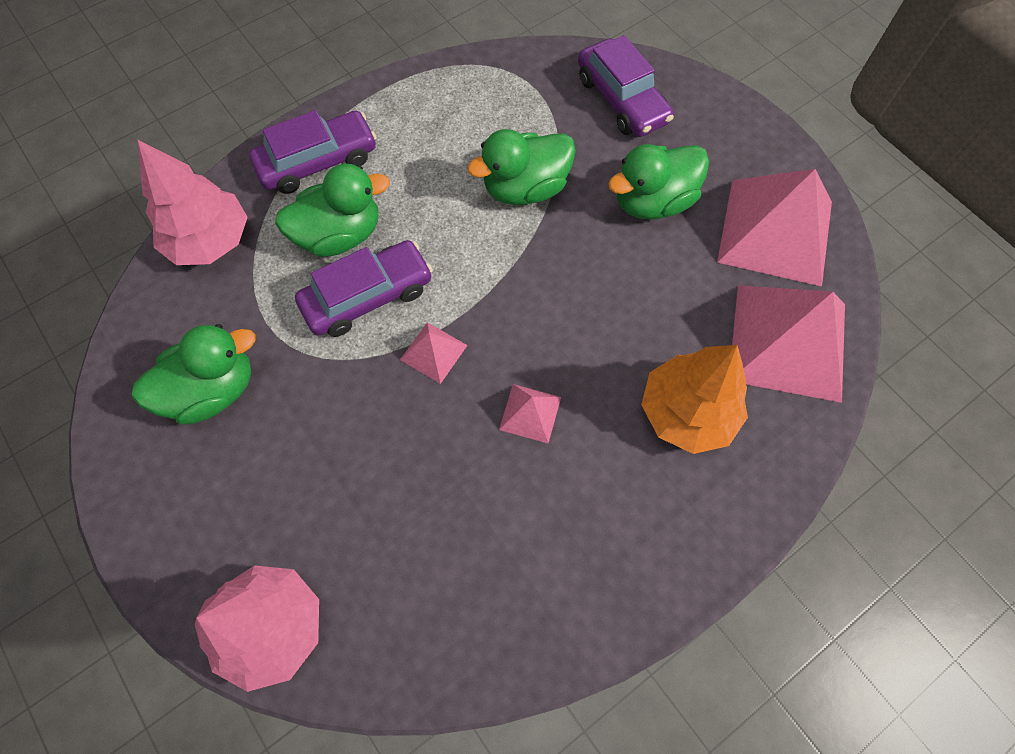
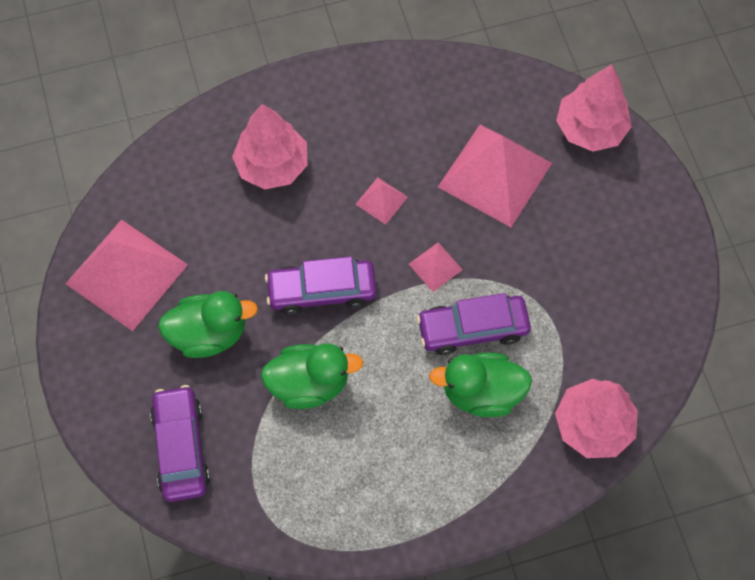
camera: 160 degrees left, 0 degrees up
green duck [132,324,255,425] -> none
purple car [249,110,377,194] -> purple car moved to [265,256,376,315]
orange tree [641,345,748,454] -> pink tree [232,104,307,189]
pink pyramid [732,285,845,403] -> pink pyramid moved to [438,125,552,227]

